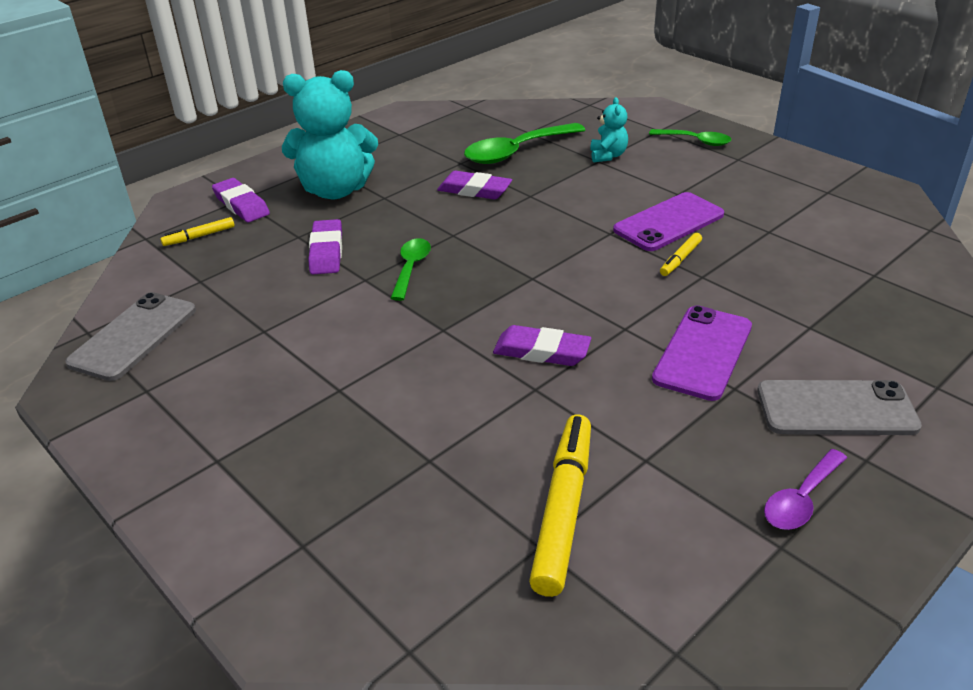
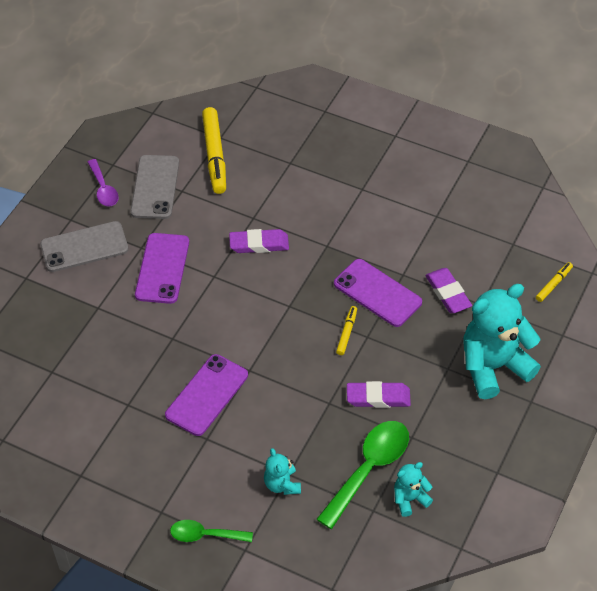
camera: 160 degrees right, 15 degrees up
grey phone [65,292,196,381] -> grey phone moved to [130,155,179,219]
purple eraser [212,178,270,222] -> none
green spoon [391,238,431,301] -> purple phone [334,259,422,327]
yellow marker [660,233,702,276] -> yellow marker moved to [336,306,357,355]
purple spoon [764,449,847,530] -> purple spoon turned 135 degrees clockwise [88,159,119,207]
none -> turquoise teddy bear [394,462,433,517]

